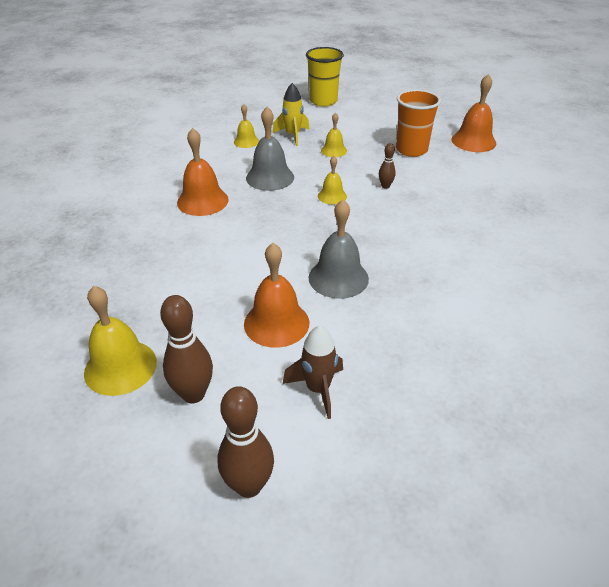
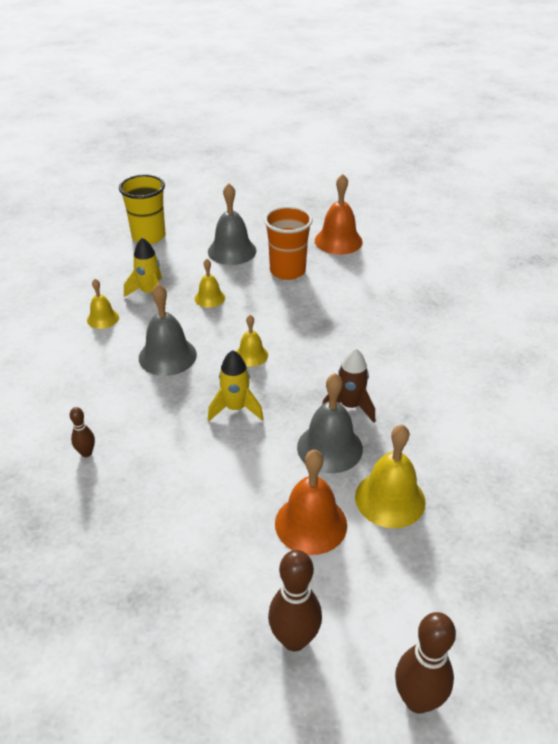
camera: 30 degrees left, 0 degrees up
yellow bell [84,286,157,396] -> yellow bell moved to [355,425,426,528]
orange bell [177,128,229,216] -> none
brown rocket [283,325,343,419] -> brown rocket moved to [322,348,375,423]
brown bowling pin [379,143,396,189] -> brown bowling pin moved to [70,407,95,457]
none -> grey bell [208,183,256,265]
none -> yellow rocket [208,350,264,421]

